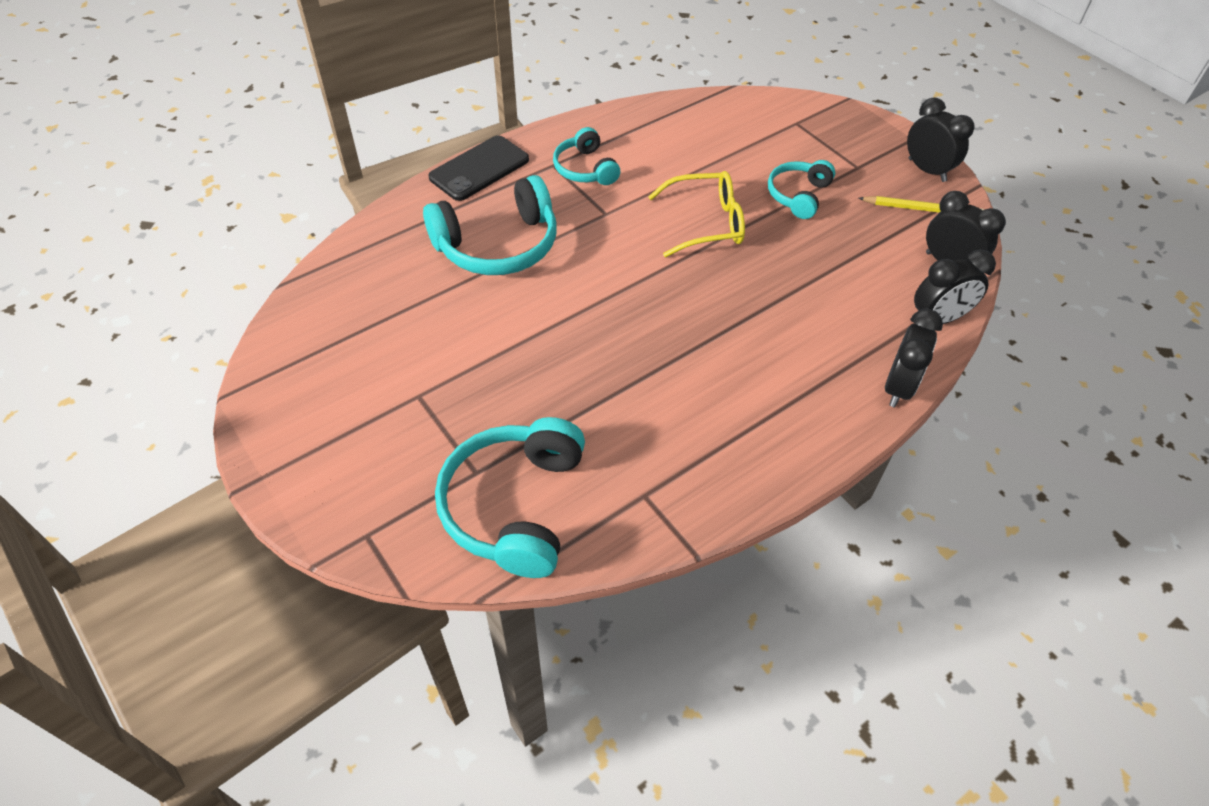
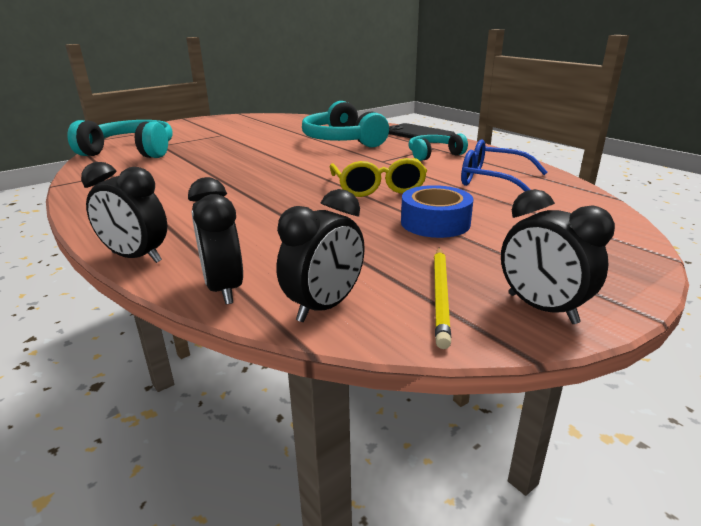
camera: 90 degrees right, 25 degrees down
turquoise headphones [768,160,835,219] -> blue tape [401,185,474,238]
black clock [907,97,975,182] -> black clock turned 90 degrees clockwise [501,189,615,324]
none -> blue glasses [461,140,548,191]

